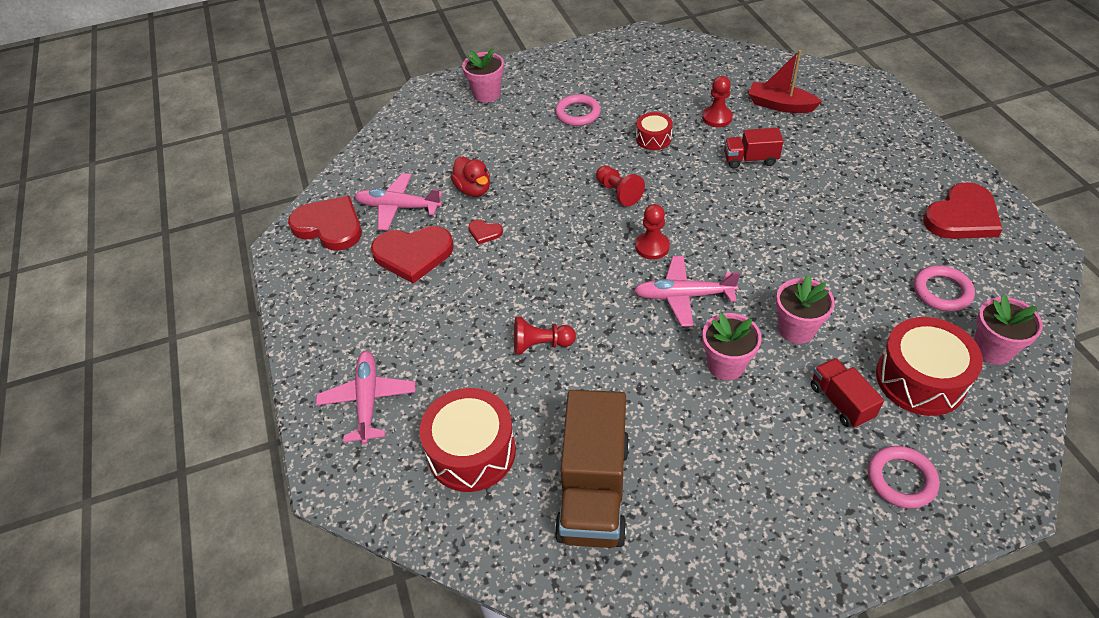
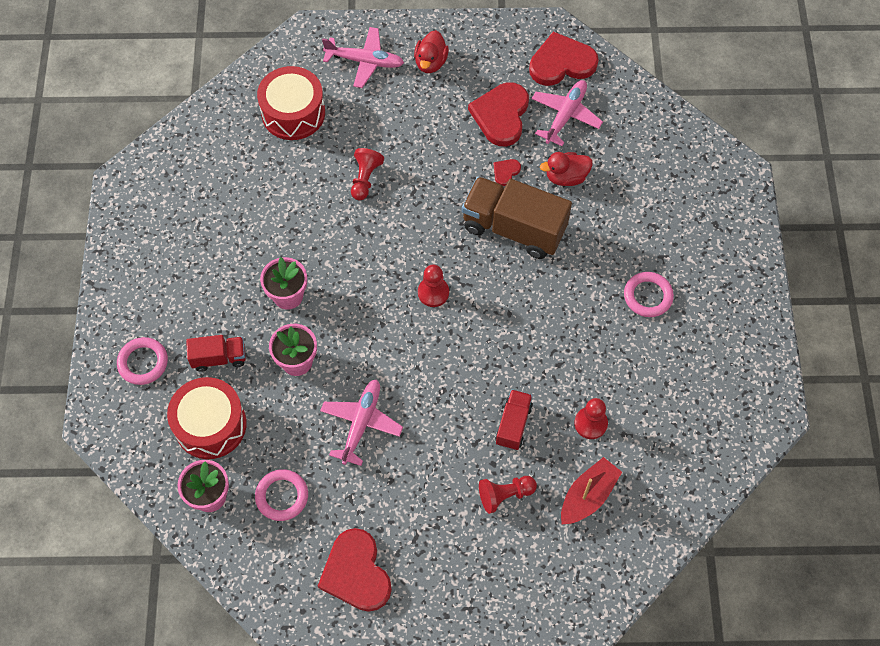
camera: 105 degrees right, 15 degrees up
red heart [288,196,362,251] -> red heart turned 150 degrees counterclockwise [529,31,599,86]
pink flower pot [462,48,504,103] -> none
brown truck [555,390,630,548] -> brown truck moved to [462,177,572,259]
red pawn [596,166,645,206] -> red pawn moved to [479,476,537,514]
pink plane [634,256,740,327] -> pink plane moved to [320,379,403,466]
red drum [636,112,673,150] -> none
none -> red duck [414,30,449,73]

